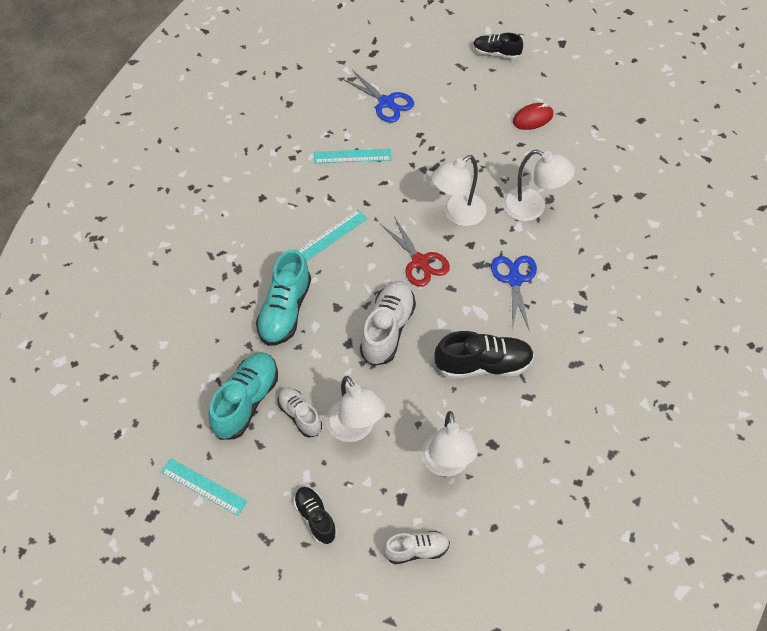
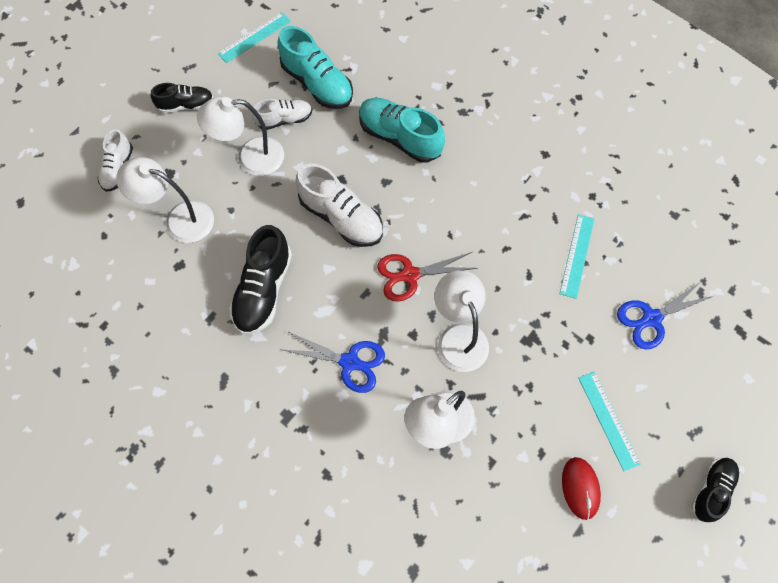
camera: 110 degrees right, 10 degrees up
turquoise ruler [298,210,368,261] -> turquoise ruler moved to [578,371,641,471]

